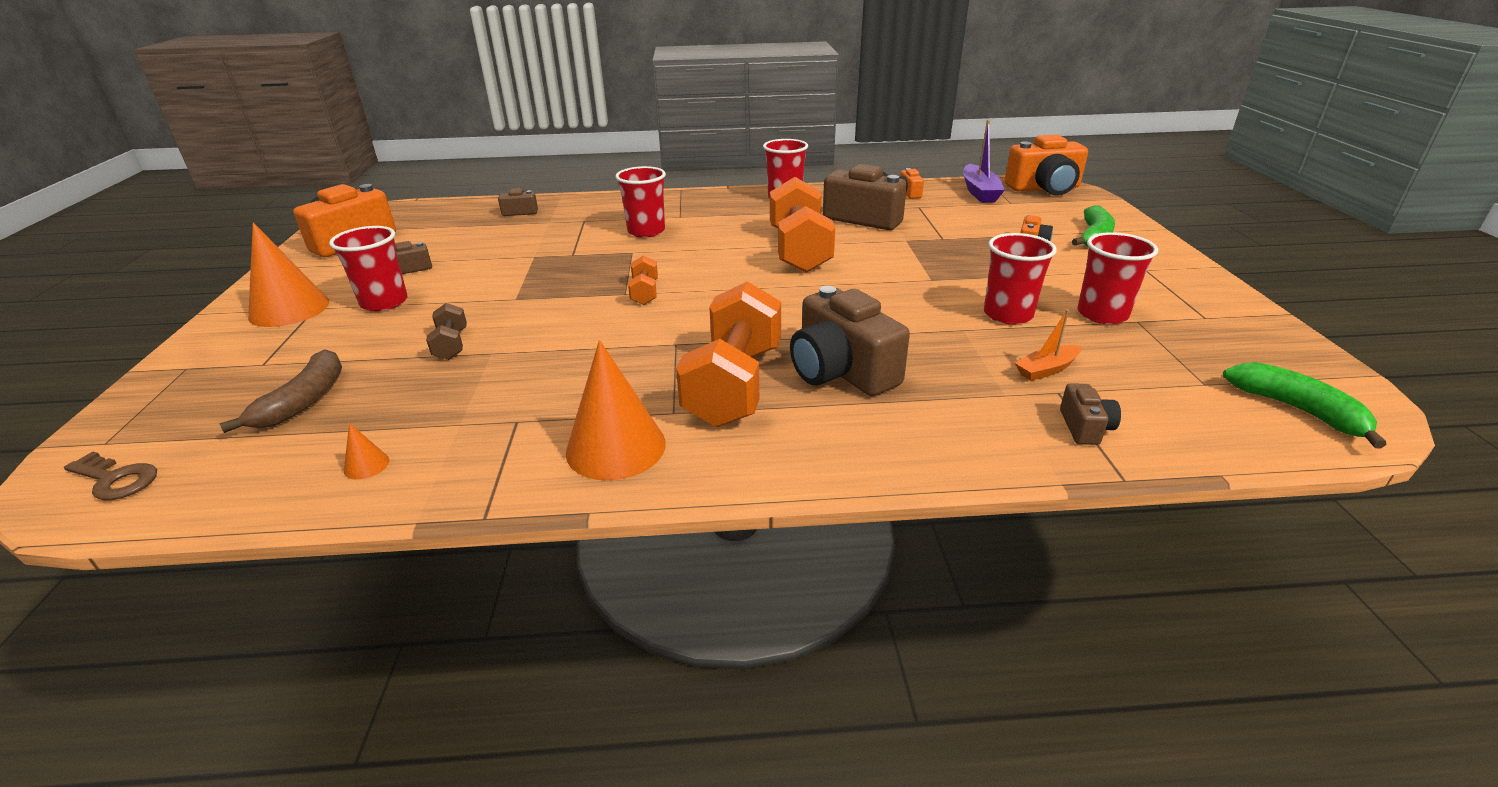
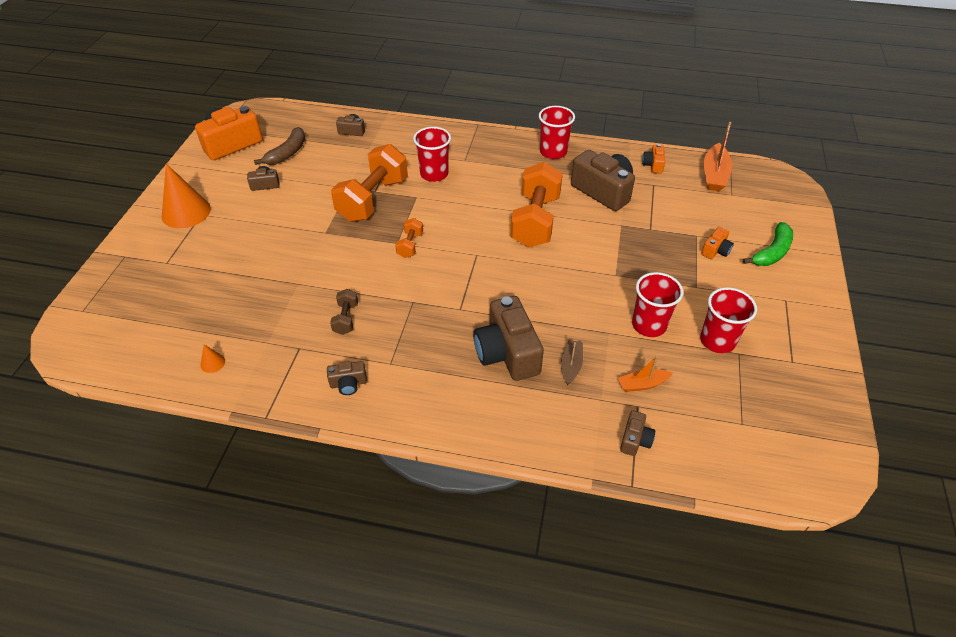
camera: 15 degrees right, 15 degrees up
brown key [64,451,157,500] -> none
brown banana [219,349,342,433] -> brown banana moved to [254,127,305,165]
red cup [329,226,408,311] -> none
brown dumbbell [426,303,467,360] -> brown dumbbell moved to [330,289,358,335]
orange cone [566,340,666,481] -> brown camera [327,361,367,395]
orange dumbbell [676,281,781,427] -> orange dumbbell moved to [331,144,408,222]
purple boat [963,120,1005,203] -> orange boat [704,122,732,191]
orange camera [1005,134,1088,196] -> none
green banana [1223,362,1387,448] -> none
none -> brown boat [561,340,583,385]

